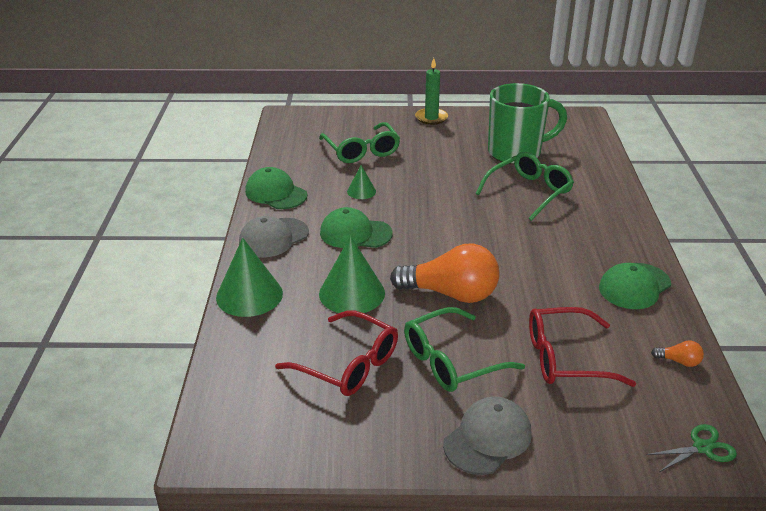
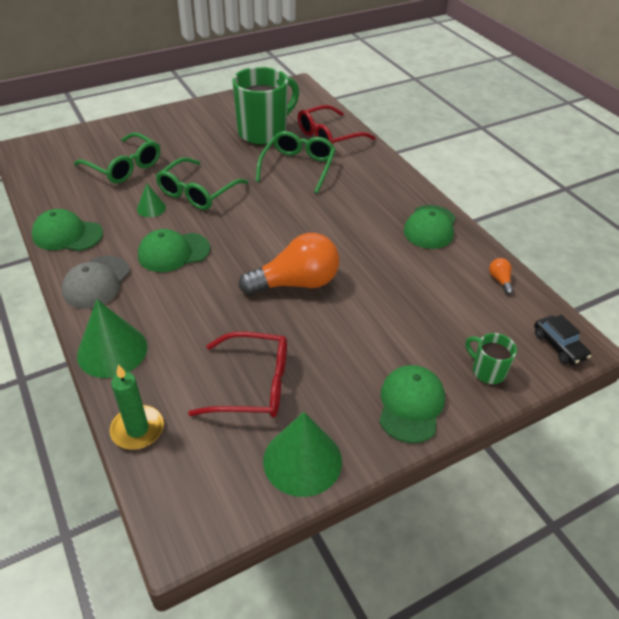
camera: 30 degrees left, 10 degrees up
green cone [319,236,385,313] -> green cone moved to [263,412,342,497]
green glasses [404,307,525,392] -> green glasses moved to [156,157,248,210]
green candle [415,58,448,125] -> green candle moved to [110,364,164,450]
grey cap [443,397,532,475] -> green cap [379,365,445,443]
red glasses [529,307,636,387] -> red glasses moved to [298,105,376,144]
green scissors [646,424,737,472] -> black car [534,315,591,365]
orange light bulb [651,340,704,367] -> orange light bulb turned 90 degrees counterclockwise [489,258,514,295]
none -> green mug [466,333,517,384]

